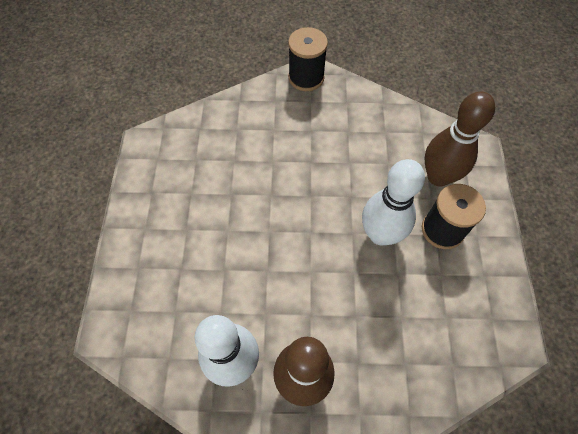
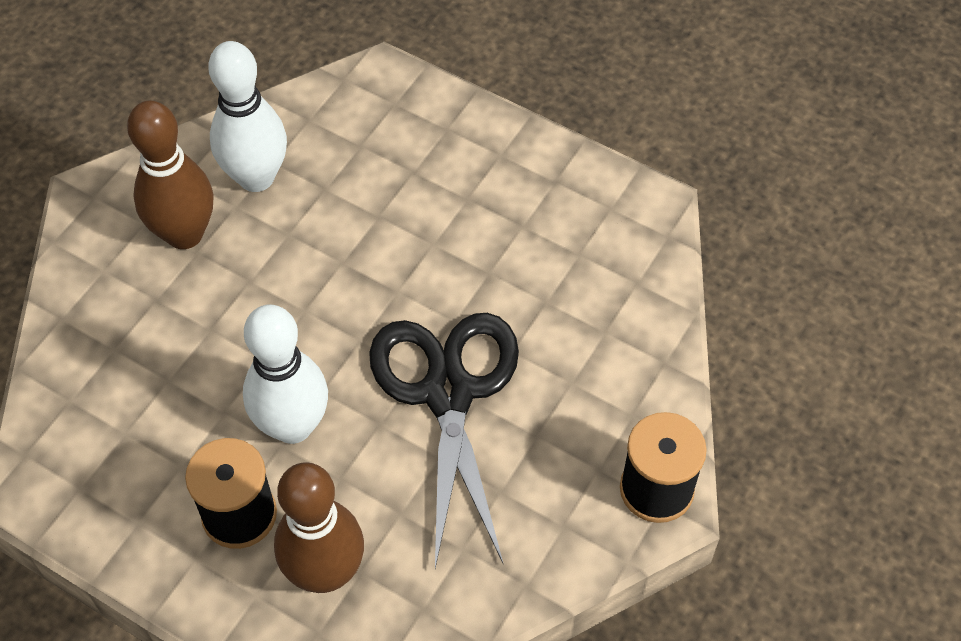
camera: 120 degrees right, 5 degrees down
none -> black scissors [369,313,519,568]

